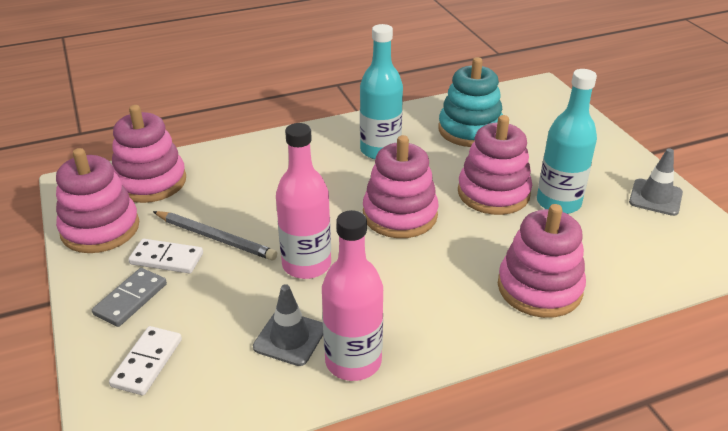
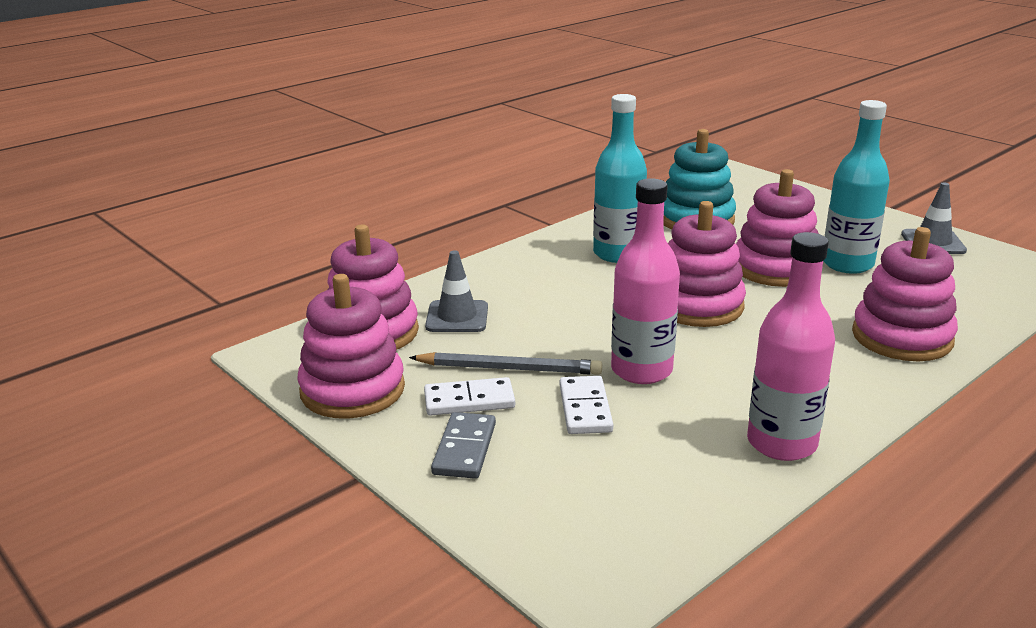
camera: 20 degrees left, 10 degrees down
white domino [109,326,182,395] -> white domino moved to [560,376,613,434]
grey traffic cone [253,284,323,366] -> grey traffic cone moved to [425,250,488,332]

